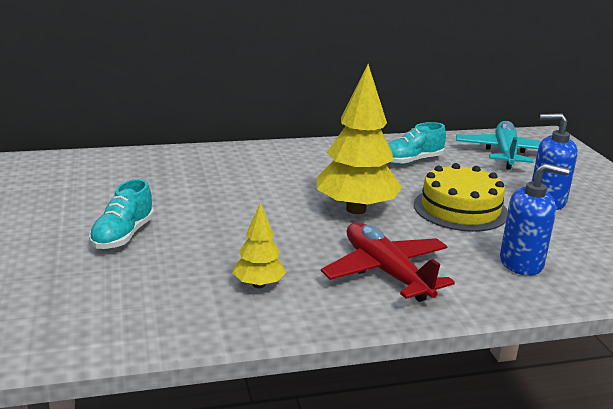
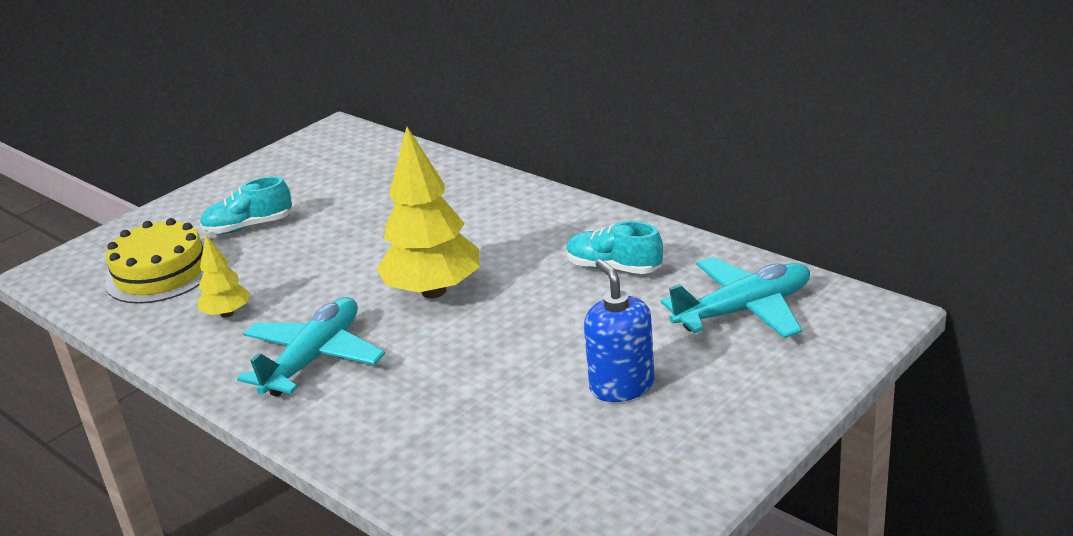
camera: 60 degrees right, 5 degrees up
red plane [321,222,455,302] -> turquoise plane [237,297,385,397]
yellow cake [414,163,508,232] -> yellow cake moved to [105,218,204,304]
blue soap dispenser [500,163,569,276] -> none

